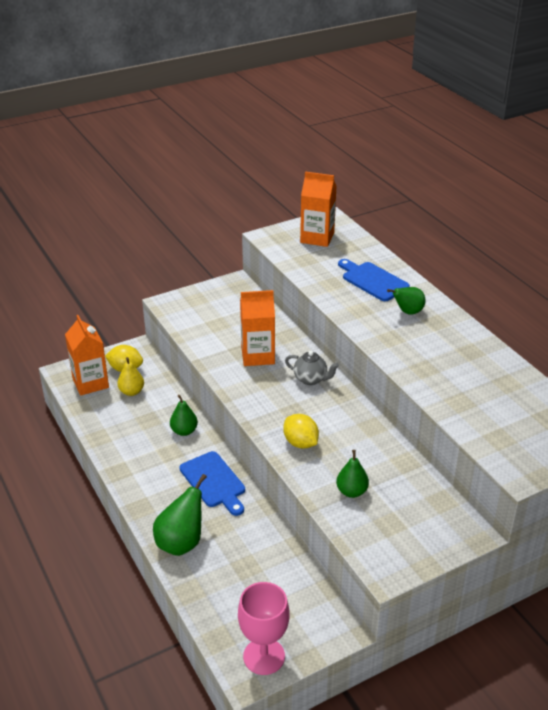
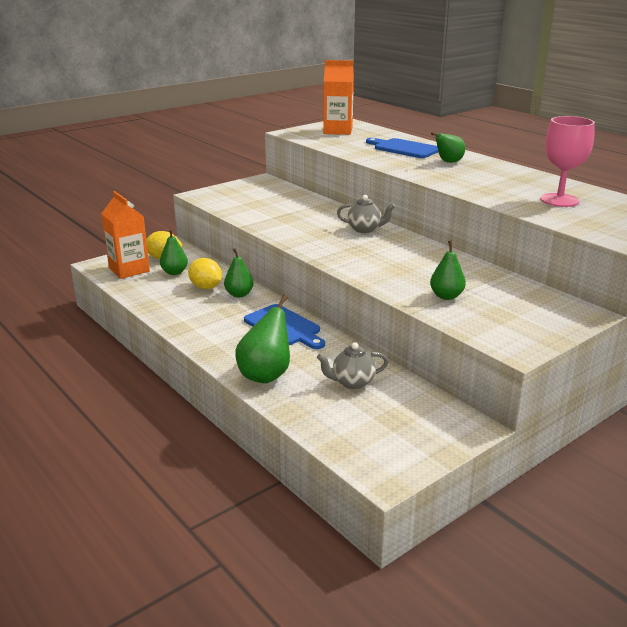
camera: 10 degrees left, 10 degrees down
yellow pear [117,357,144,396] -> green pear [160,229,188,275]
pink goblet [238,582,290,675] -> pink goblet moved to [540,116,595,207]
orange carton [240,290,275,366] -> none
yellow lemon [283,414,319,449] -> yellow lemon moved to [188,258,222,289]
none -> grey teapot [317,342,388,389]

